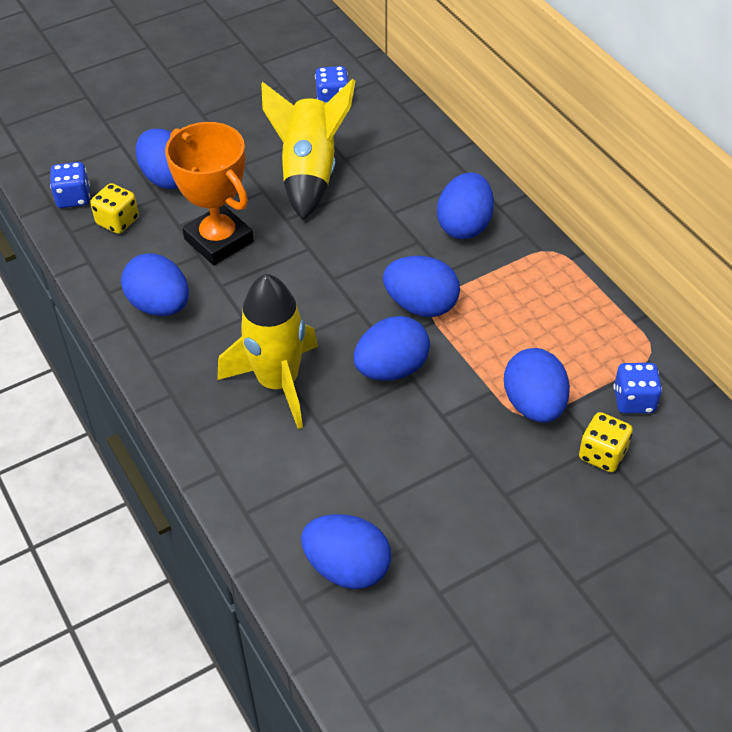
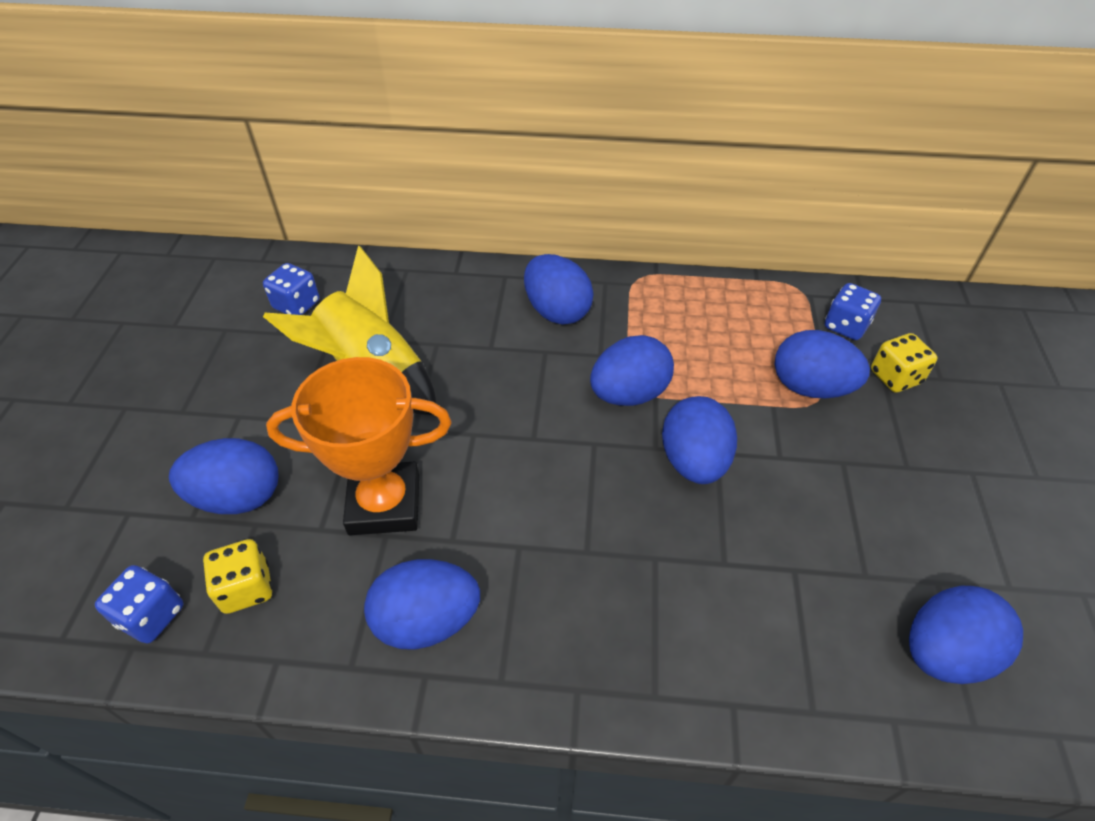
camera: 55 degrees left, 0 degrees up
yellow rocket [217,274,318,429] -> none

